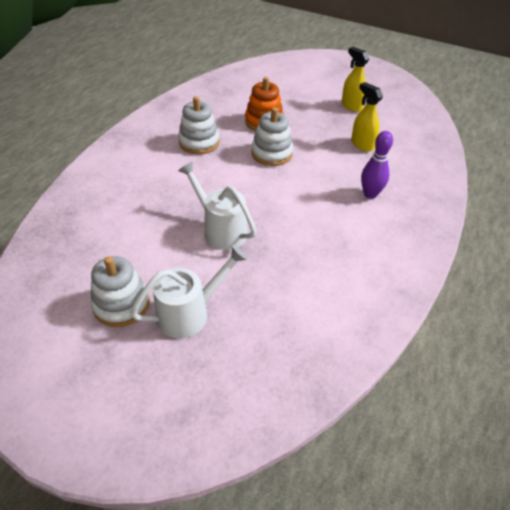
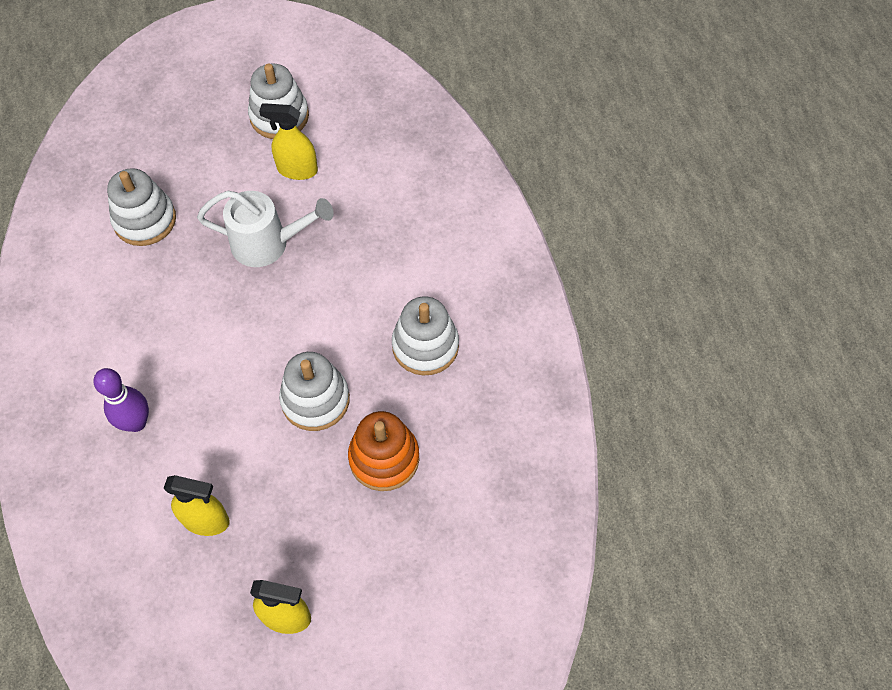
camera: 140 degrees right, 15 degrees up
white watering can [130,245,248,338] -> none
none -> white stacking toy [107,168,176,246]
none -> yellow spray bottle [259,103,318,180]

